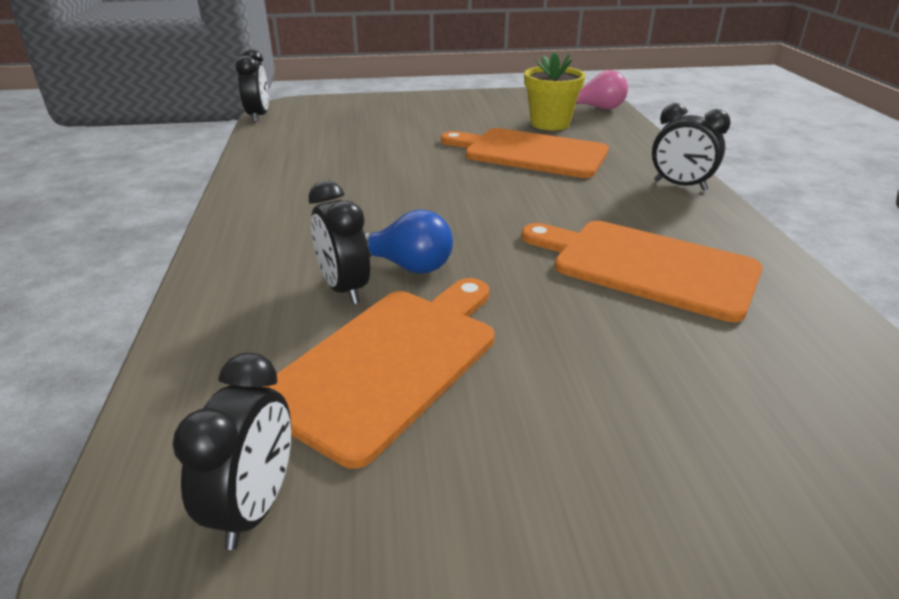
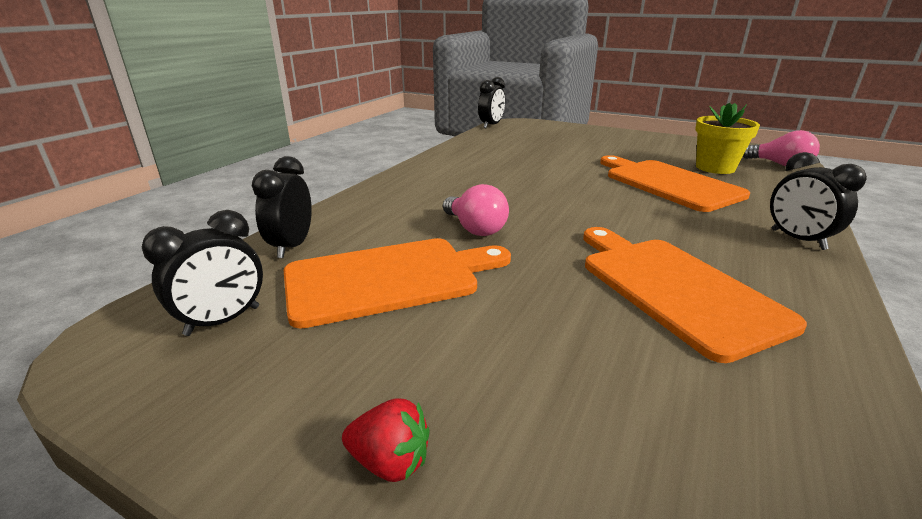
camera: 35 degrees right, 5 degrees down
black clock [309,180,370,304] -> black clock moved to [252,156,312,258]
blue light bulb [365,210,453,274] -> pink light bulb [443,184,509,236]
none -> red strawberry [342,399,430,482]

